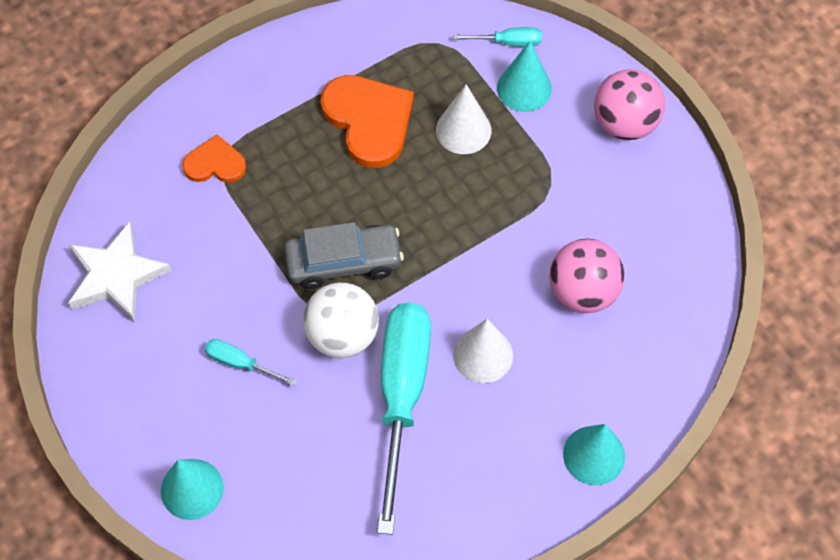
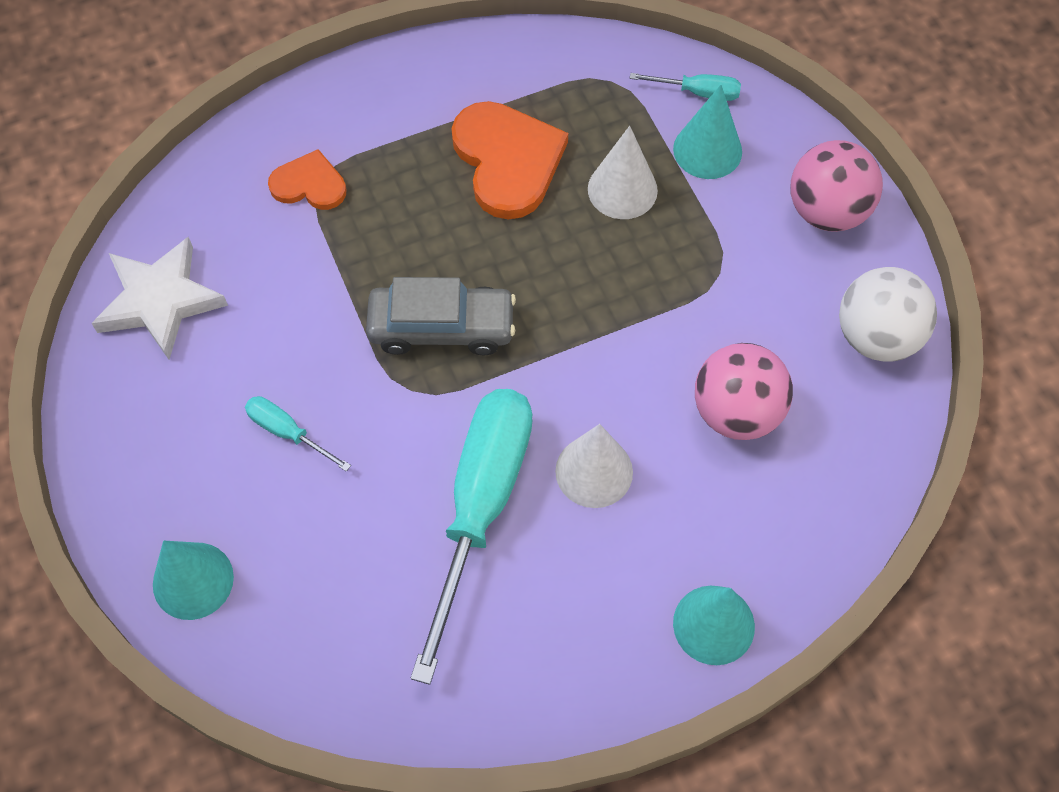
camera: 10 degrees right, 0 degrees up
white ball [303,282,379,358] -> white ball moved to [839,267,937,361]

